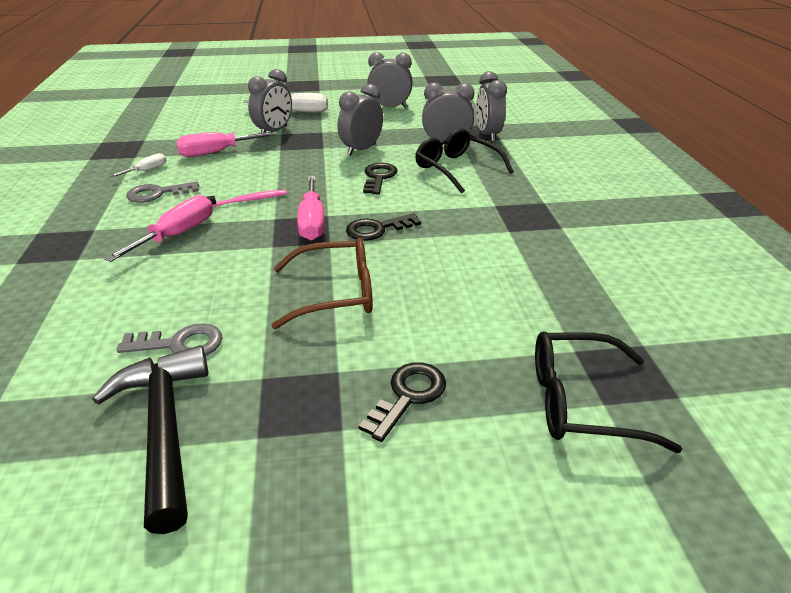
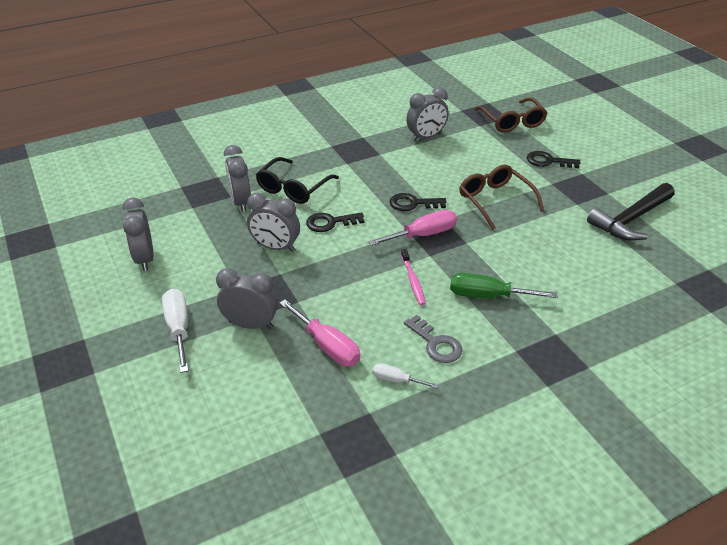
camera: 110 degrees left, 5 degrees up
pink screwdriver [104,195,213,262] -> green screwdriver [450,273,557,298]
grey key [117,323,223,356] -> none
pink toothbrush [207,190,287,207] -> pink toothbrush turned 150 degrees counterclockwise [401,249,426,306]
black key [346,213,421,241] -> black key turned 135 degrees clockwise [390,193,446,211]
grey clock [476,71,507,142] -> grey clock moved to [406,87,449,141]
black glasses [535,332,682,453] -> brown glasses [474,98,547,133]

